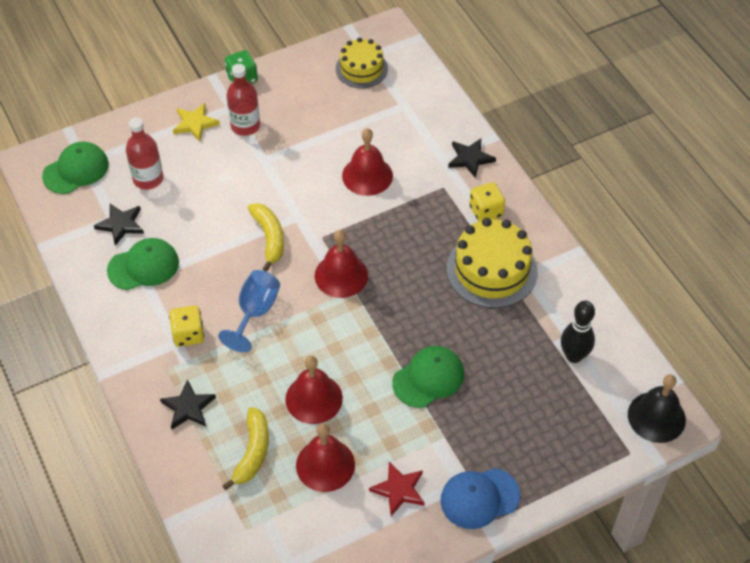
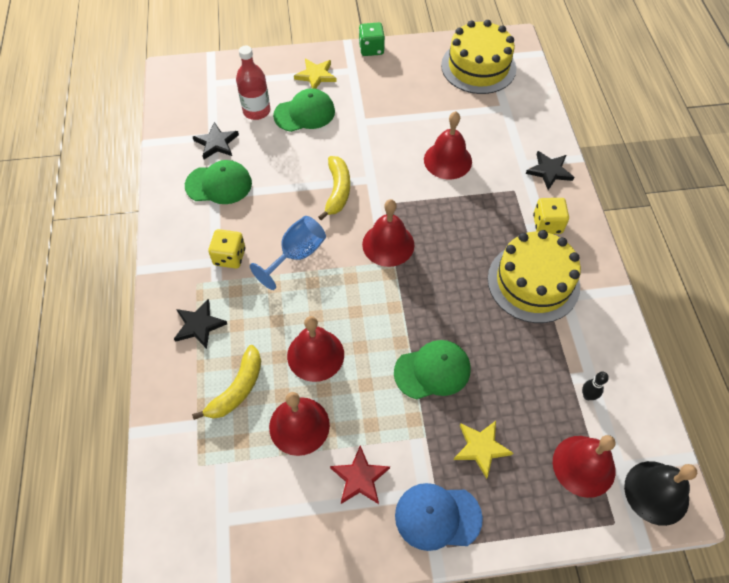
camera: 20 degrees right, 5 degrees up
green cap [42,142,109,194] -> green cap moved to [273,88,335,132]
red bottle [226,64,260,136] -> none
yellow cake [336,38,388,88] -> yellow cake [441,20,516,94], size x1.55
black bowling pin [561,301,595,363] -> black bowling pin [582,372,609,400], size x0.55
none -> yellow star [454,421,513,479]
none -> red bell [553,435,616,498]

